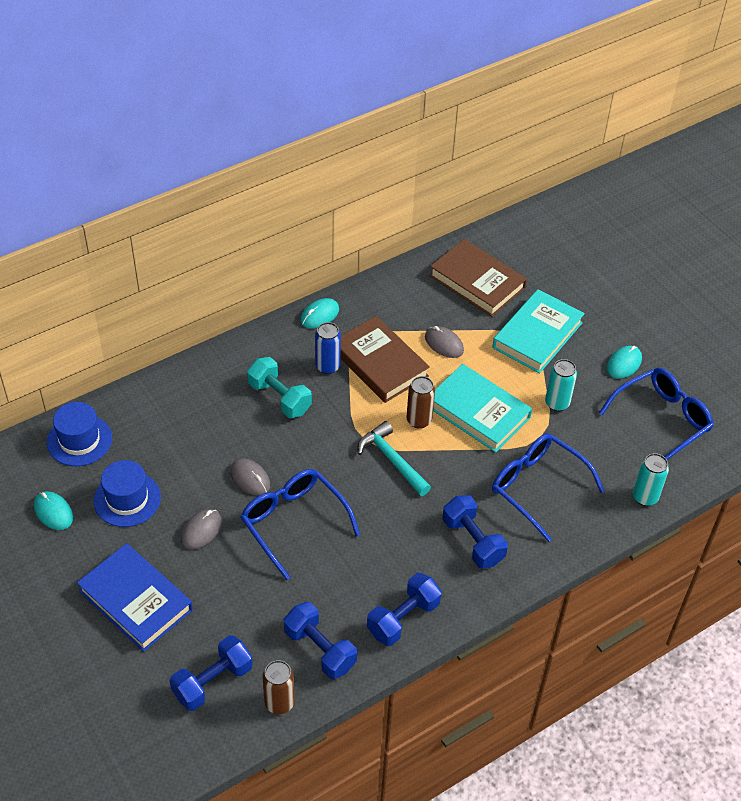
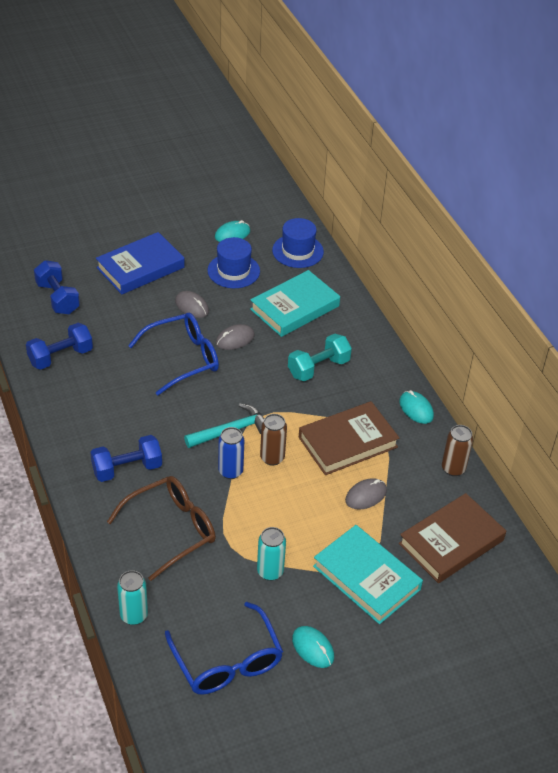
camera: 100 degrees right, 5 degrees down
brown can [262,660,295,714] -> brown can moved to [442,425,473,476]
blue can [315,322,341,374] -> blue can moved to [218,427,244,479]
blue dumbbell [367,573,442,646] -> none
turquoise book [433,364,532,453] -> turquoise book moved to [250,270,340,337]
blue glasses [492,433,605,542] -> brown glasses [107,476,216,581]

